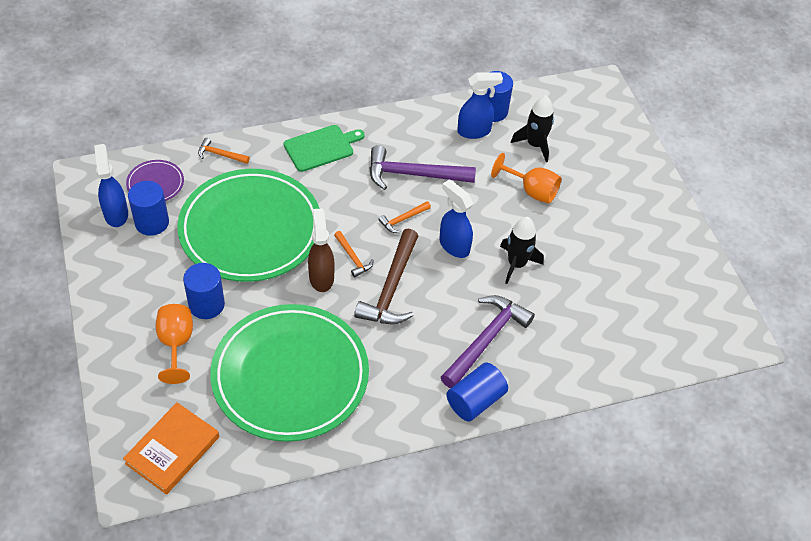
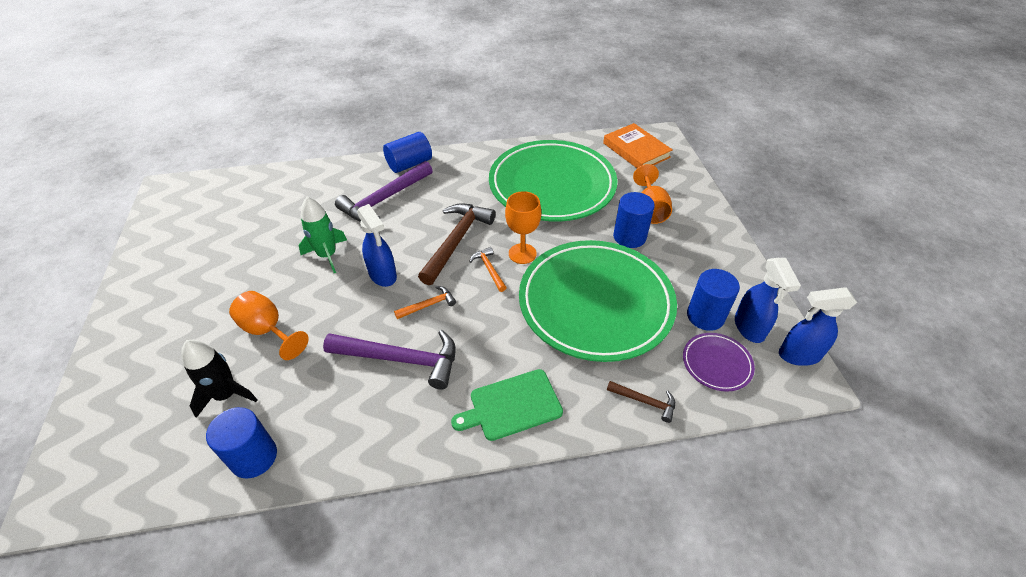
camera: 170 degrees left, 5 degrees down
orange book [123,402,219,495] -> orange book turned 75 degrees counterclockwise [603,123,673,168]
orange hammer [198,138,250,164] -> brown hammer [607,381,675,423]
brown spray bottle [308,208,334,292] -> orange goblet [505,191,541,264]
blue spray bottle [457,73,503,139] -> blue spray bottle moved to [779,288,857,366]
black rocket [500,217,544,284] -> green rocket [299,197,347,273]

